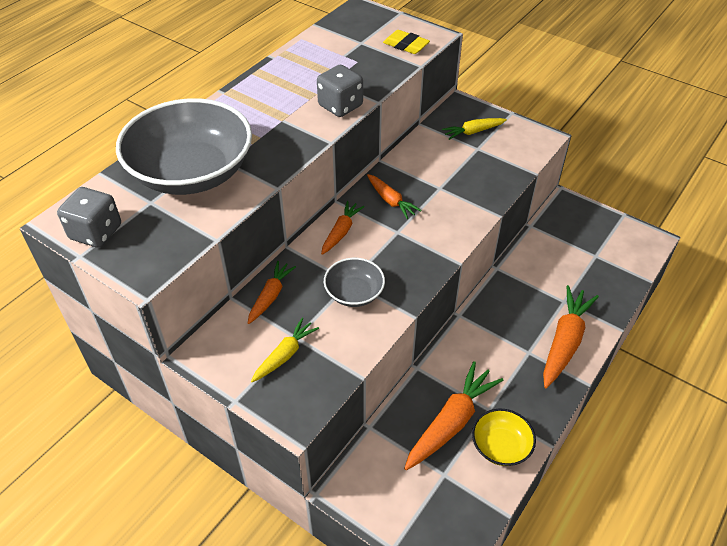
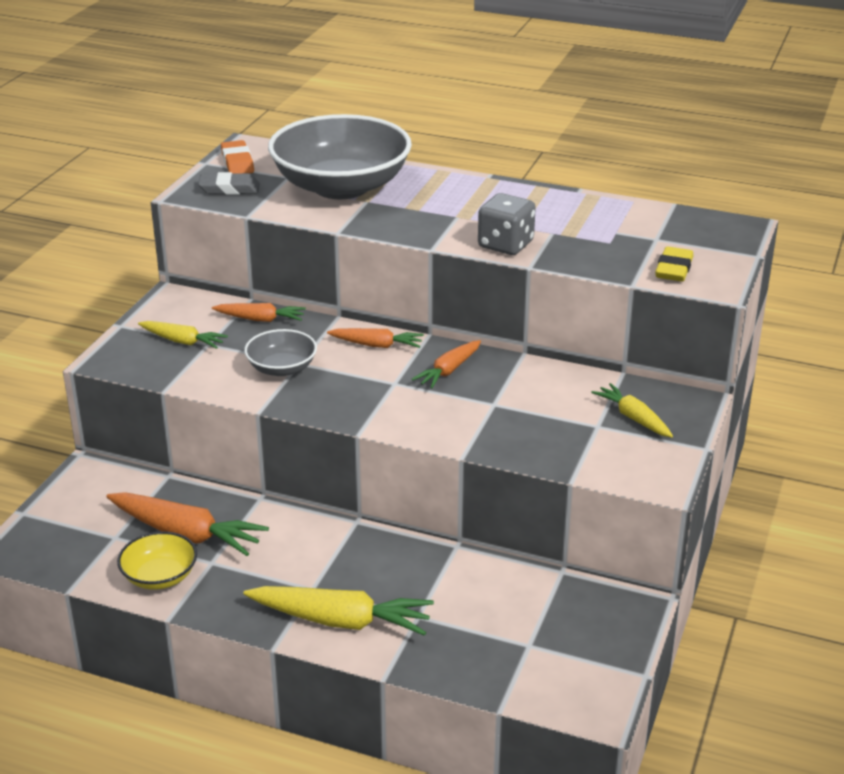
camera: 75 degrees right, 15 degrees down
grey dice [57,187,121,248] -> orange eraser [221,140,254,173]
orange carrot [543,285,599,388] -> yellow carrot [243,586,434,636]
none -> grey eraser [198,172,260,195]

